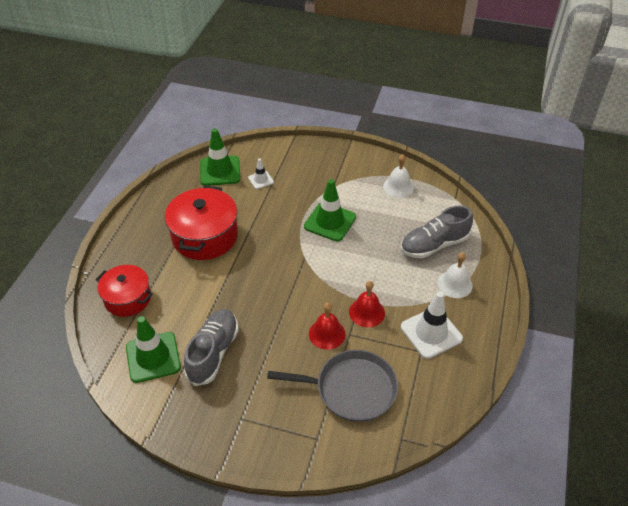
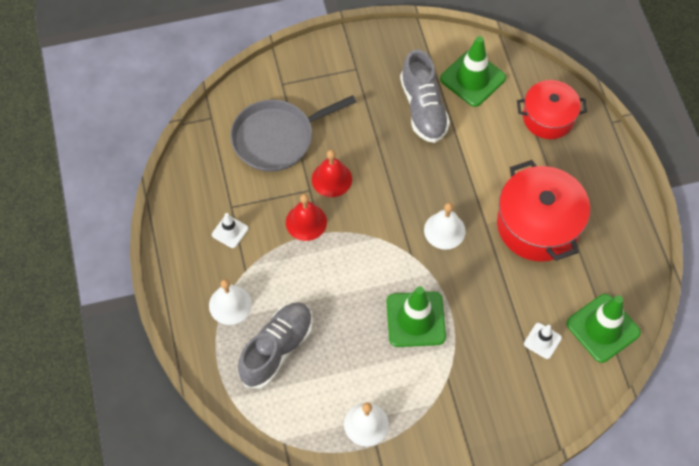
camera: 150 degrees right, 15 degrees up
white traffic cone [401,291,463,359] -> white traffic cone [212,213,248,248], size x0.52
none -> white bell [424,202,466,250]

